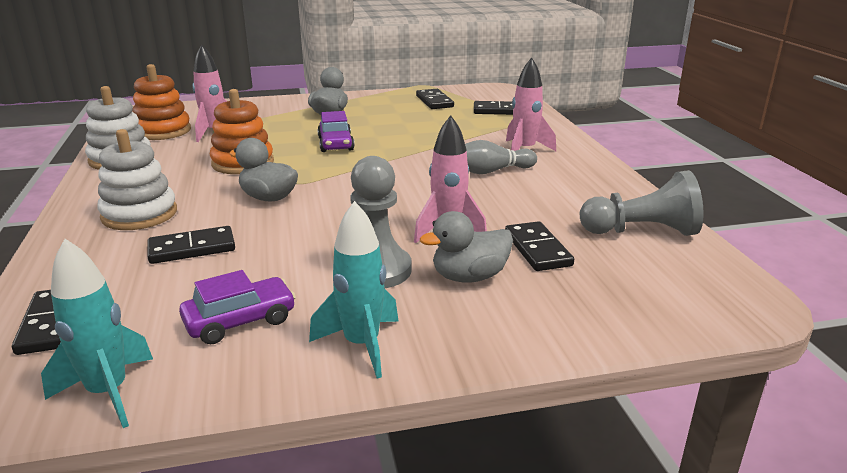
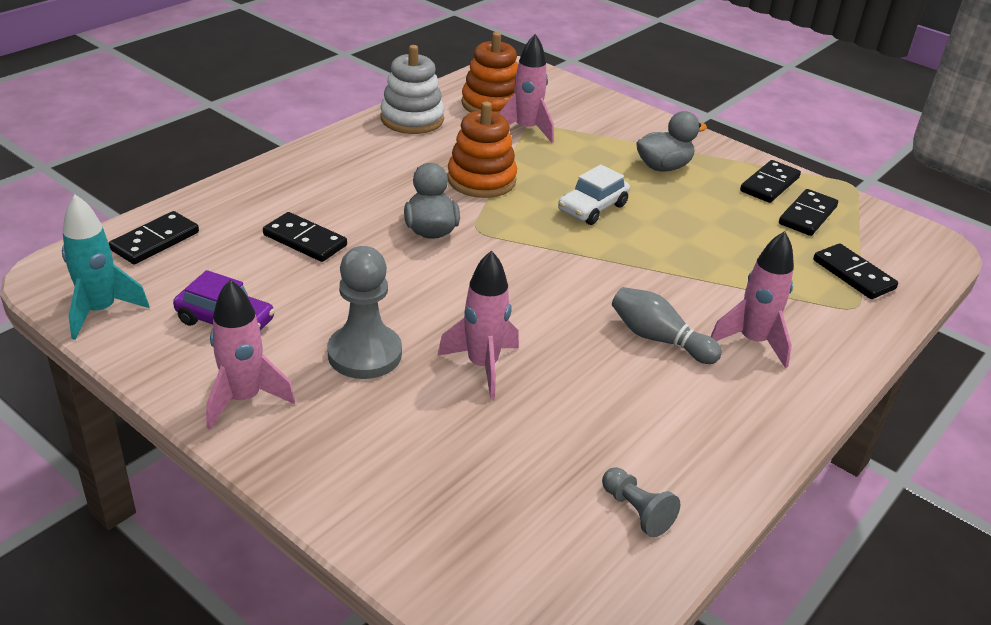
camera: 50 degrees right, 10 degrees up
white stacking toy [97,129,177,230] -> none
turquoise rocket [309,201,399,378] -> pink rocket [206,279,295,430]
purple car [317,111,354,152] -> white car [558,165,630,225]
grey duck [420,211,513,283] -> none
black domino [505,221,574,271] -> black domino moved to [740,160,801,203]
grey pawn [580,170,704,236] -> grey pawn [602,467,680,537], size x0.55

